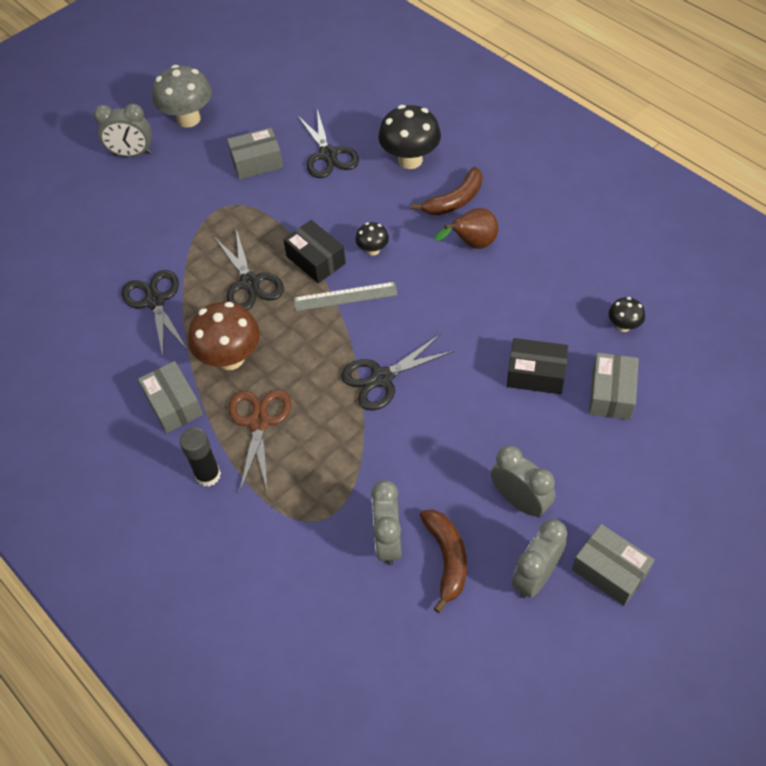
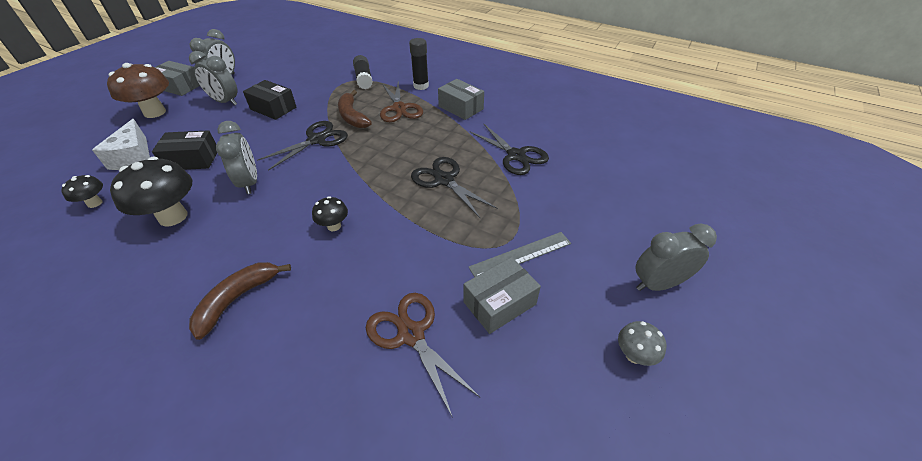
camera: 160 degrees right, 10 degrees down
grey mushroom [152,65,212,128] -> grey mushroom [618,321,666,366], size x0.51
brown mushroom [188,302,260,370] -> brown mushroom moved to [107,63,169,118]
black box [283,220,346,283] -> black box moved to [243,80,296,120]
grey ruler [294,282,398,311] -> grey ruler moved to [468,232,571,277]
black scissors [297,109,359,178] -> brown scissors [366,293,480,418]
grey clock [371,480,402,565] -> grey clock moved to [216,121,257,194]
black mushroom [378,105,441,169] -> black mushroom moved to [110,157,192,226]
brown banana [420,510,467,613] -> brown banana moved to [338,90,372,128]
brown pear [434,208,499,249] -> none
grey box [589,353,639,420] -> white cheese [92,119,150,170]
none -> black glue stick [353,55,373,89]

